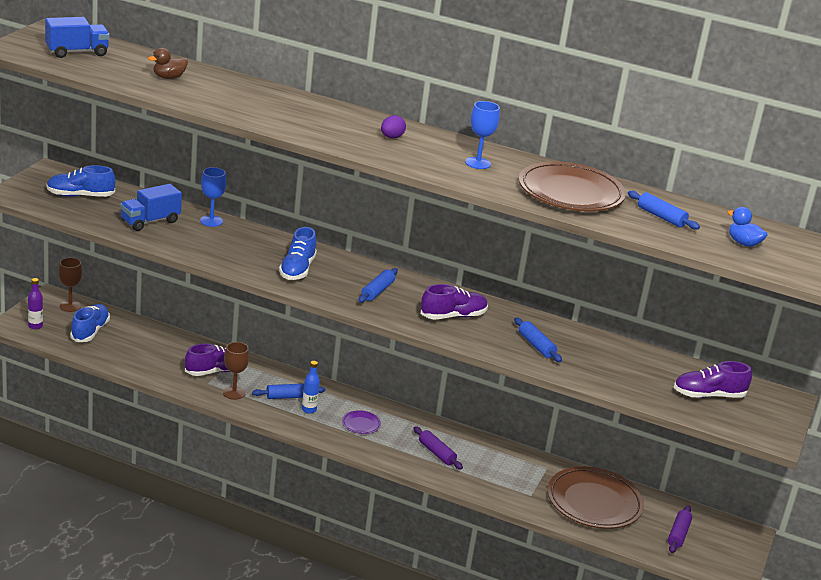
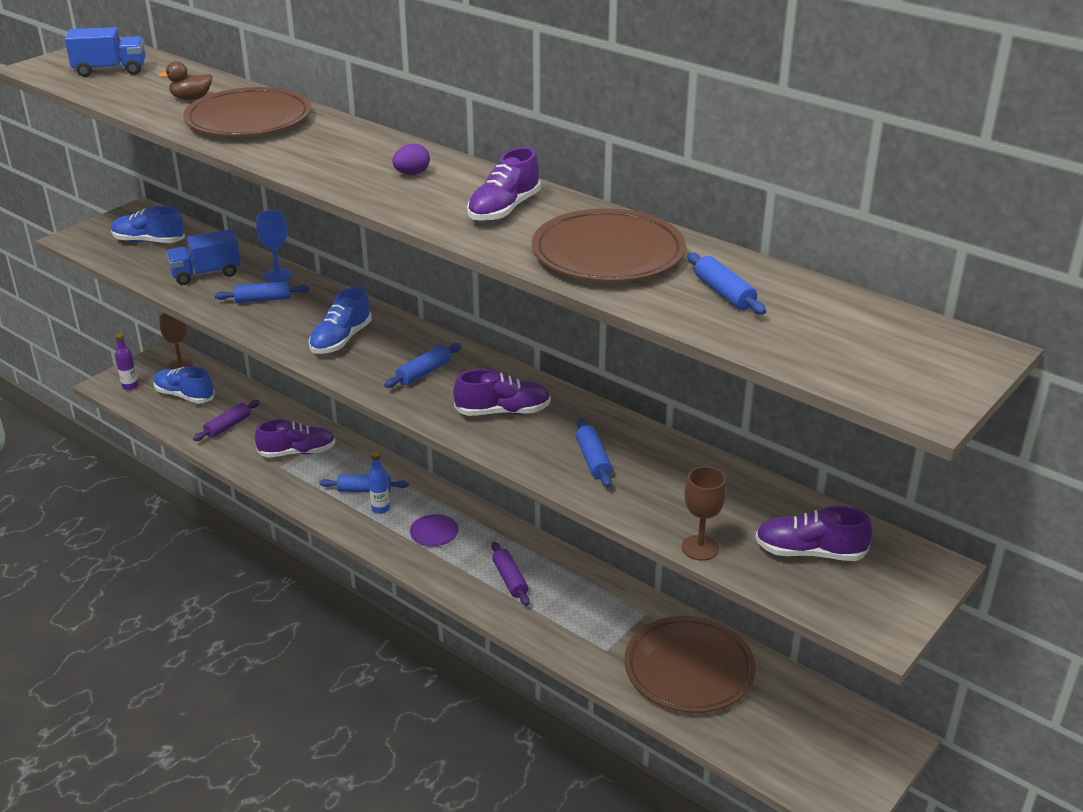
camera: 20 degrees right, 5 degrees up
blue shoe [70,304,110,342] -> blue shoe turned 90 degrees counterclockwise [154,366,215,404]
brown goblet [223,342,249,400] -> brown goblet moved to [682,466,726,561]
blue goblet [465,101,500,169] -> purple shoe [467,147,541,222]
purple rolling pin [668,505,692,553] -> purple rolling pin moved to [193,400,260,441]
blue duck [727,207,768,247] -> none
none -> brown plate [183,87,311,137]
none -> blue rolling pin [214,281,309,303]

